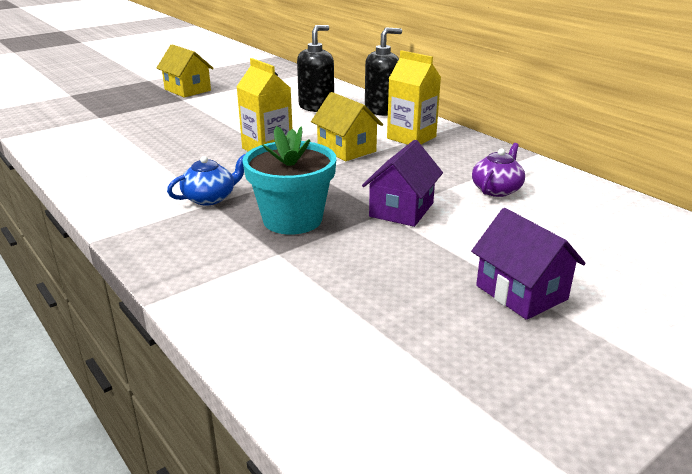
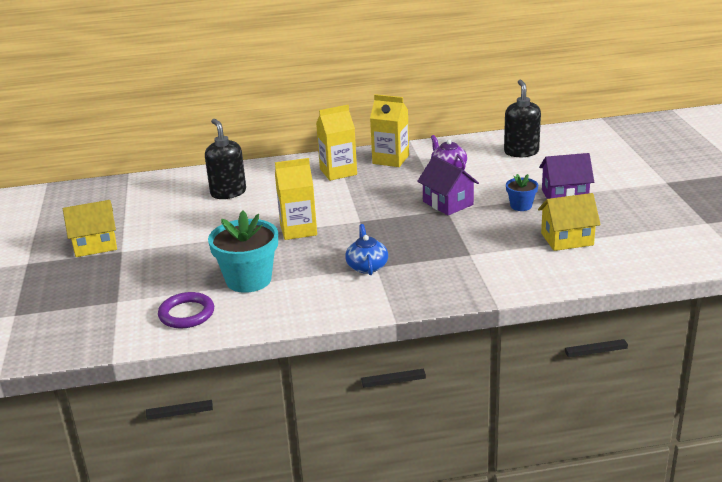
camera: 60 degrees left, 0 degrees up
turquoise flower pot [242,126,336,235] -> turquoise flower pot moved to [208,211,278,293]
yellow house [311,92,383,161] -> yellow house moved to [538,193,601,251]
black soap dispenser [365,28,402,116] -> black soap dispenser moved to [504,80,541,157]
none -> purple ring [158,292,214,328]
none -> yellow carton [370,94,409,167]
none -> blue flower pot [506,174,538,211]

